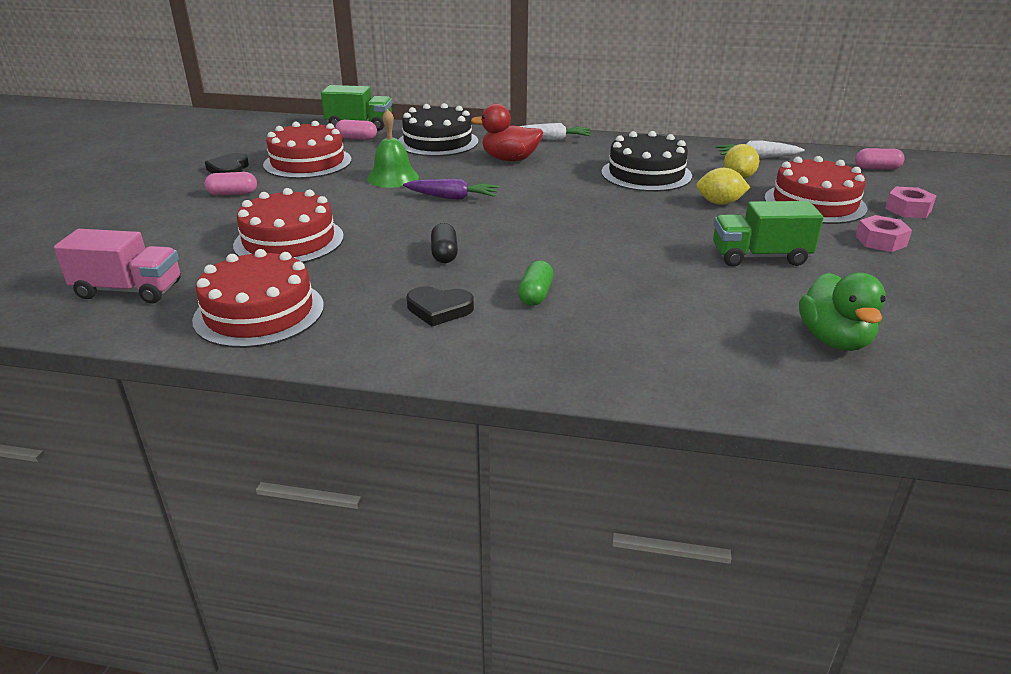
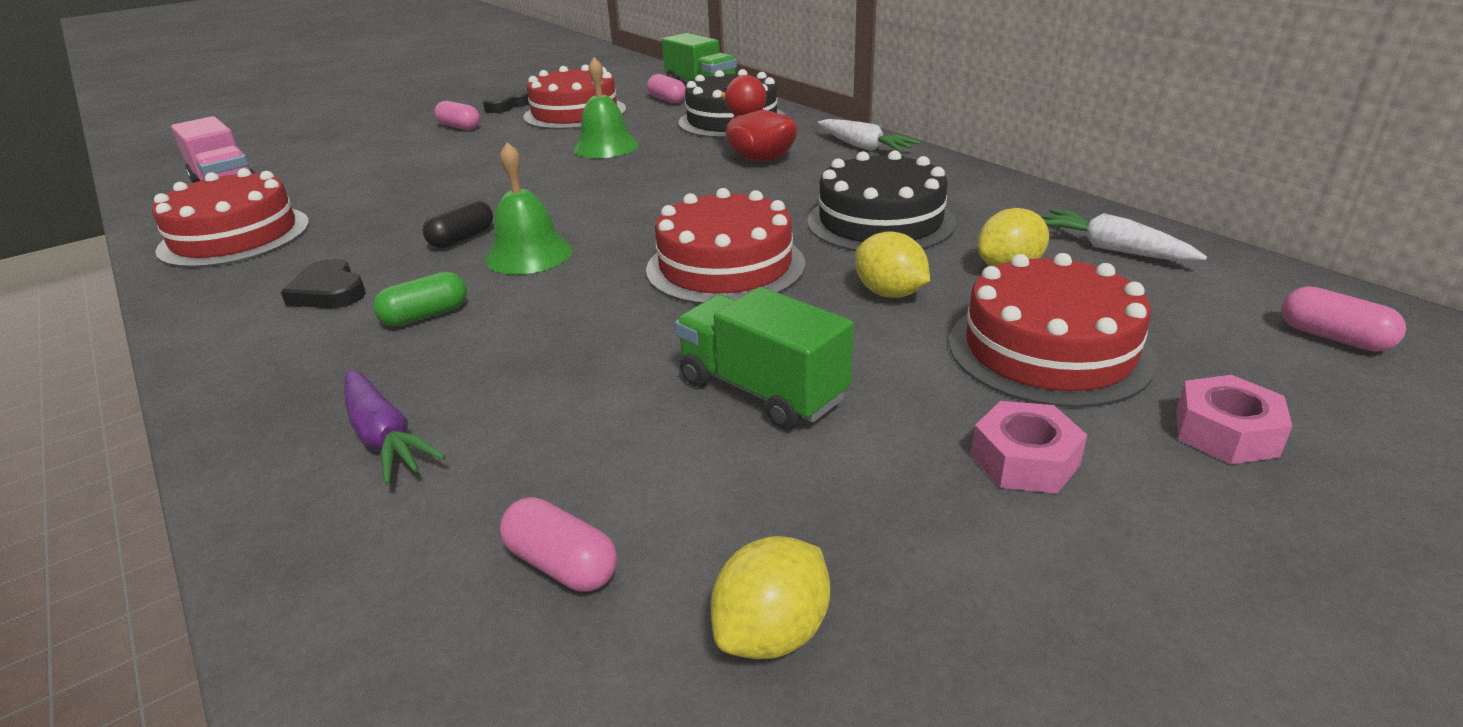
camera: 45 degrees right, 0 degrees up
red cake [233,188,344,263] -> red cake moved to [646,188,805,304]
purple carrot [403,179,499,200] -> purple carrot moved to [344,370,446,485]
green duck [799,272,886,351] -> pink capsule [500,497,617,592]
none -> green bell [485,142,572,274]
none -> yellow lemon [711,536,830,659]

